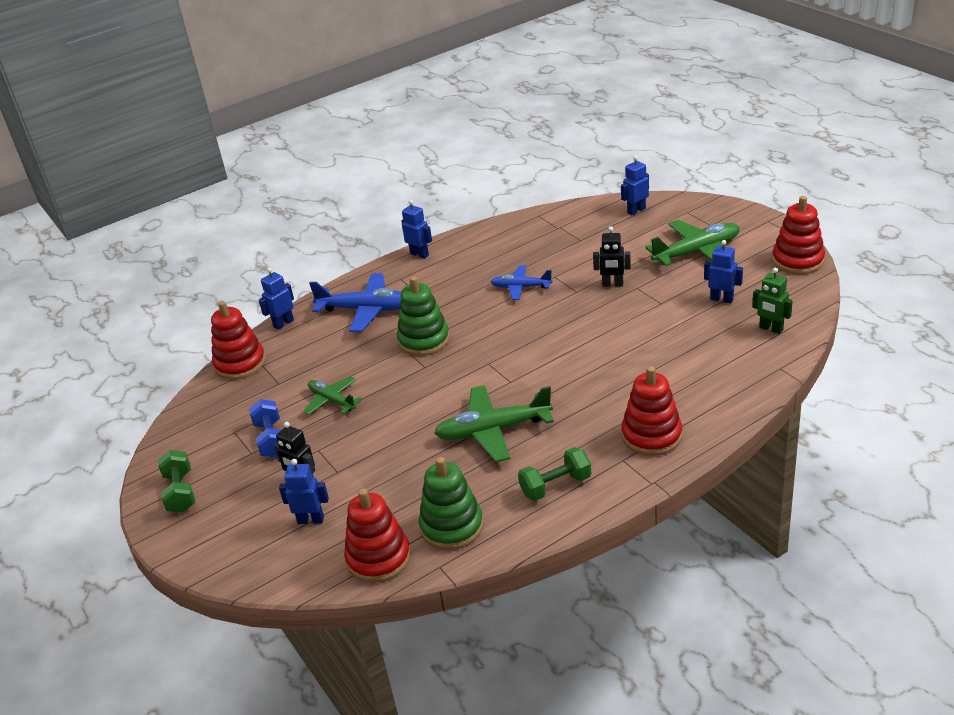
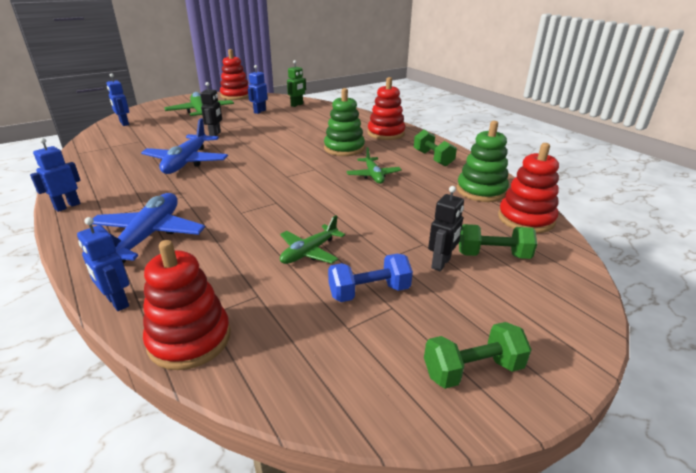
camera: 95 degrees left, 5 degrees down
blue robot [279,459,329,524] -> green dumbbell [459,224,537,259]
green stacking toy [397,276,450,356] -> green stacking toy moved to [324,88,365,156]
green plane [434,385,554,462] -> green plane [347,147,402,184], size x0.60
blue plane [491,266,553,300] -> blue plane [141,118,228,174], size x1.65

